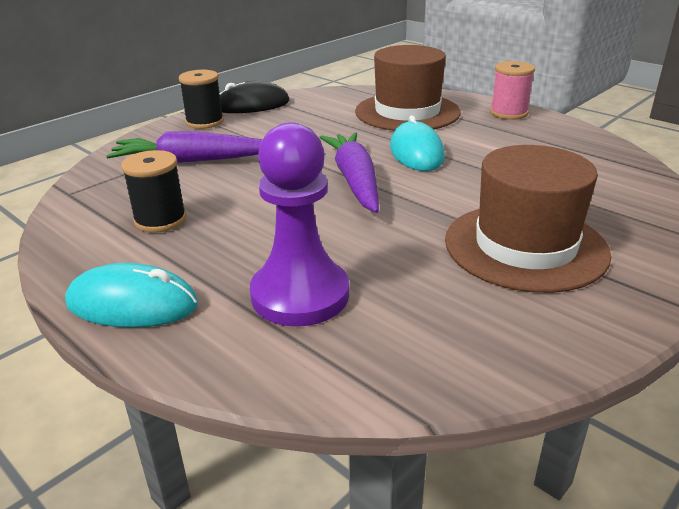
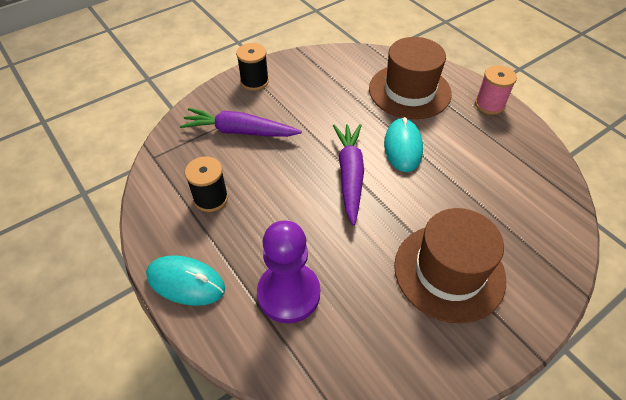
camera: 10 degrees right, 20 degrees up
black mouse [220,81,289,113] -> none

